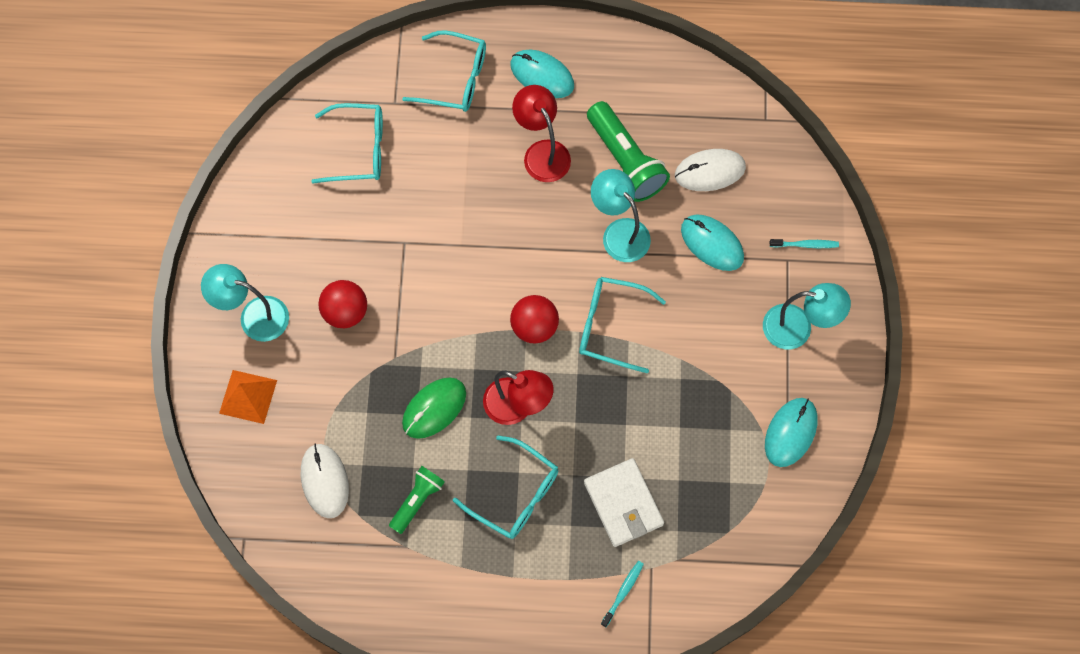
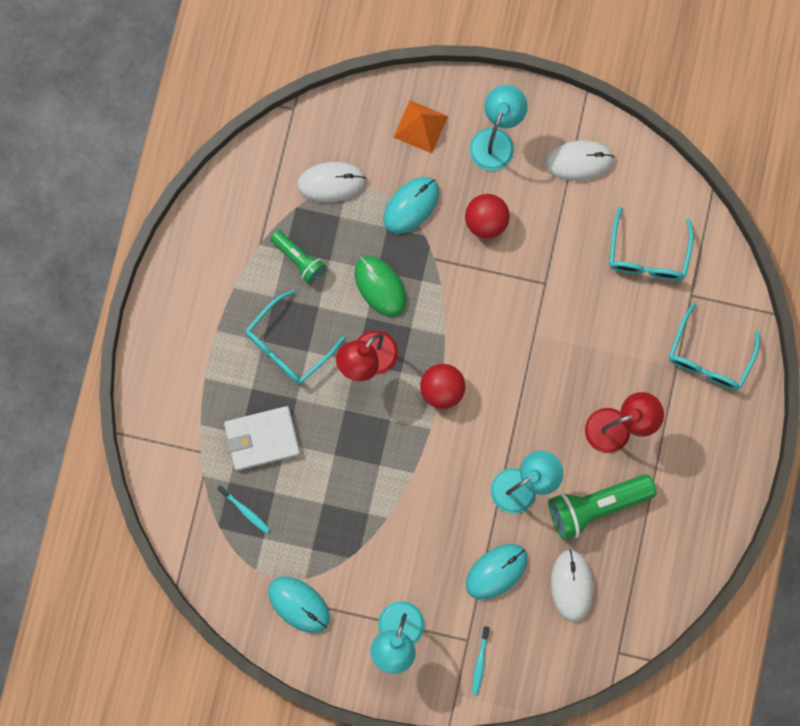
camera: 100 degrees right, 10 degrees up
turquoise mouse [510,50,574,98] -> turquoise mouse moved to [384,177,439,234]
turquoise glasses [579,277,666,373] -> none
turquoise toothbrush [601,561,644,627] -> turquoise toothbrush moved to [217,485,270,533]
none -> white mouse [545,140,614,181]

